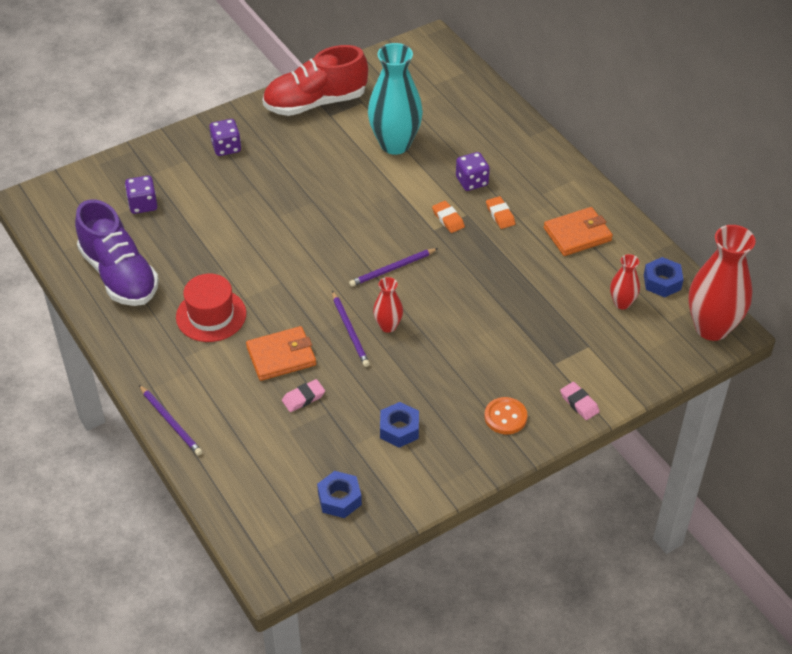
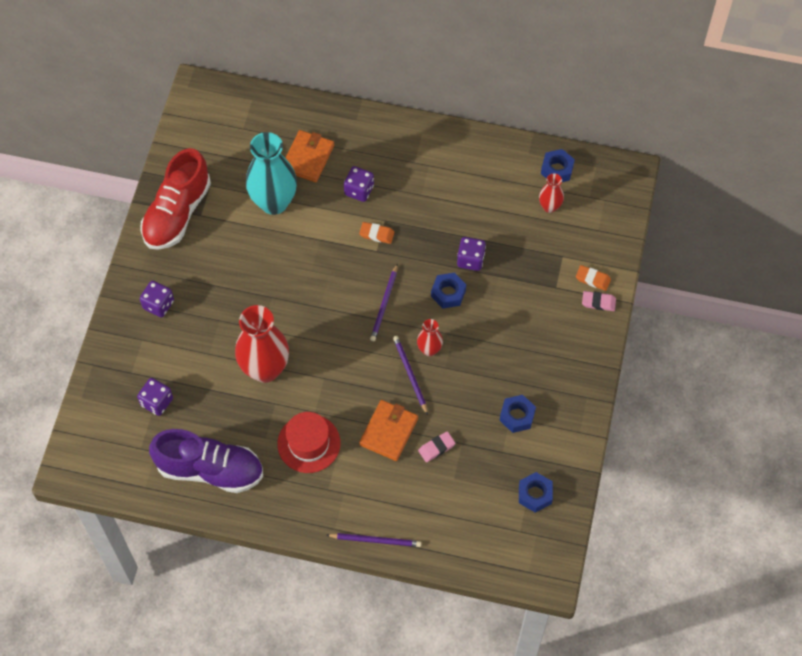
camera: 45 degrees left, 15 degrees up
pink eraser [282,379,325,412] -> pink eraser turned 45 degrees clockwise [418,431,455,462]
purple pencil [332,291,370,367] -> purple pencil turned 135 degrees counterclockwise [393,336,428,415]
orange button [485,397,527,434] -> none
orange eraser [486,196,515,229] -> orange eraser moved to [576,265,611,291]
orange wallet [544,207,613,256] -> orange wallet moved to [286,130,334,182]
red vase [688,225,756,341] -> red vase moved to [235,305,289,383]
none -> blue nut [431,272,466,309]
none -> purple dice [457,237,486,271]

